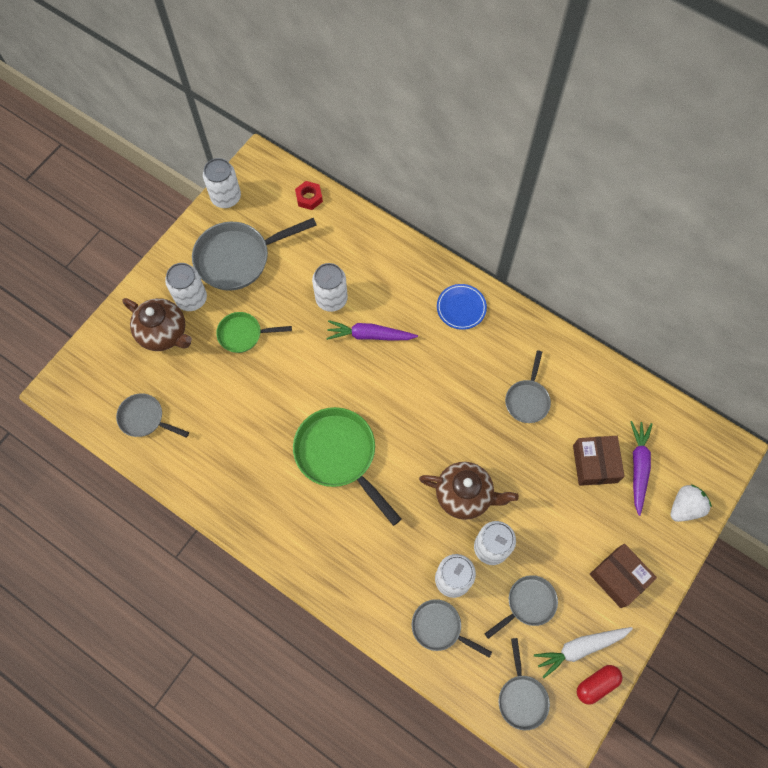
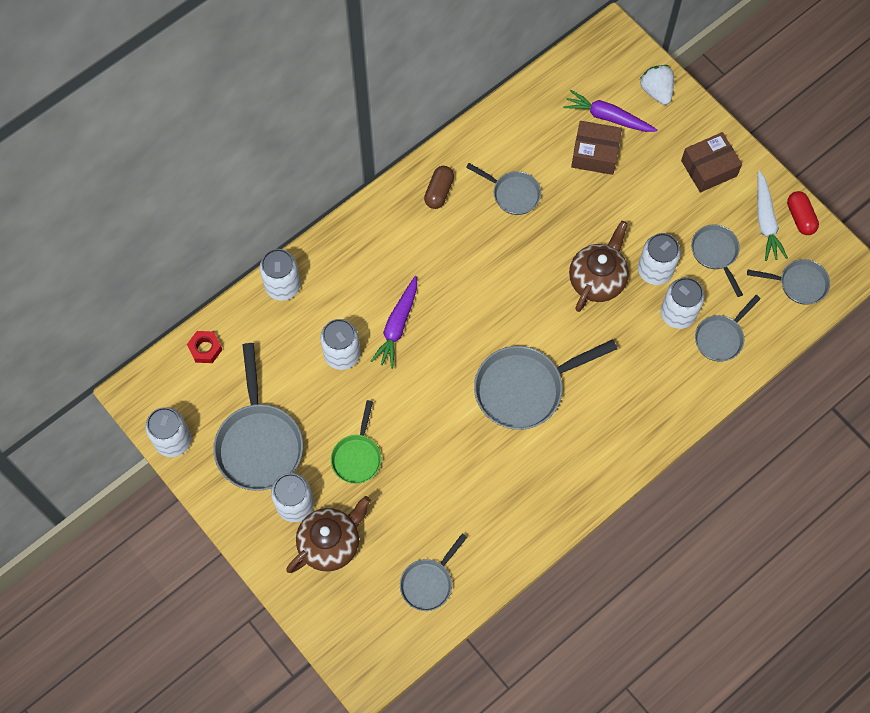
camera: 75 degrees left, 0 degrees up
green pan [293,407,401,526] -> grey pan [474,339,617,430]
blue plate [437,284,487,330] -> none
none -> white can [260,249,301,301]
none -> brown capsule [424,166,454,209]

